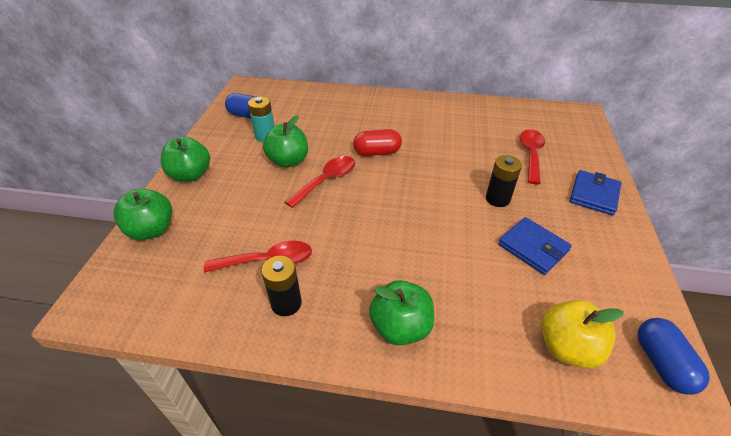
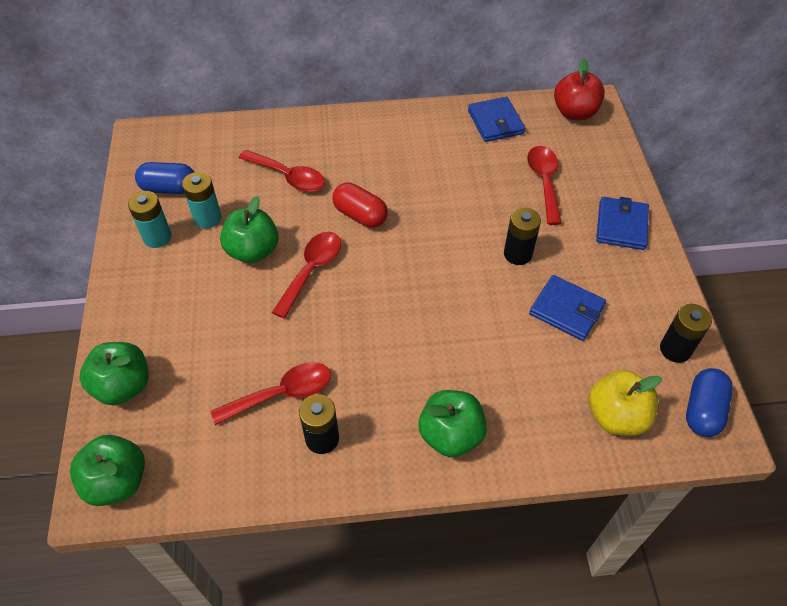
camera: 15 degrees left, 10 degrees up
green apple [161,136,210,182] -> green apple moved to [70,435,145,506]
red capsule [353,129,402,156] -> red capsule turned 60 degrees clockwise [332,183,388,228]
blue capsule [638,318,710,395] -> blue capsule turned 45 degrees clockwise [686,368,733,437]
none -> turquoise battery [128,191,171,248]
none -> red spoon [239,150,325,192]
none -> blue wallet [468,97,525,142]
none -> red apple [554,59,605,120]
none -> black battery [660,304,712,363]

